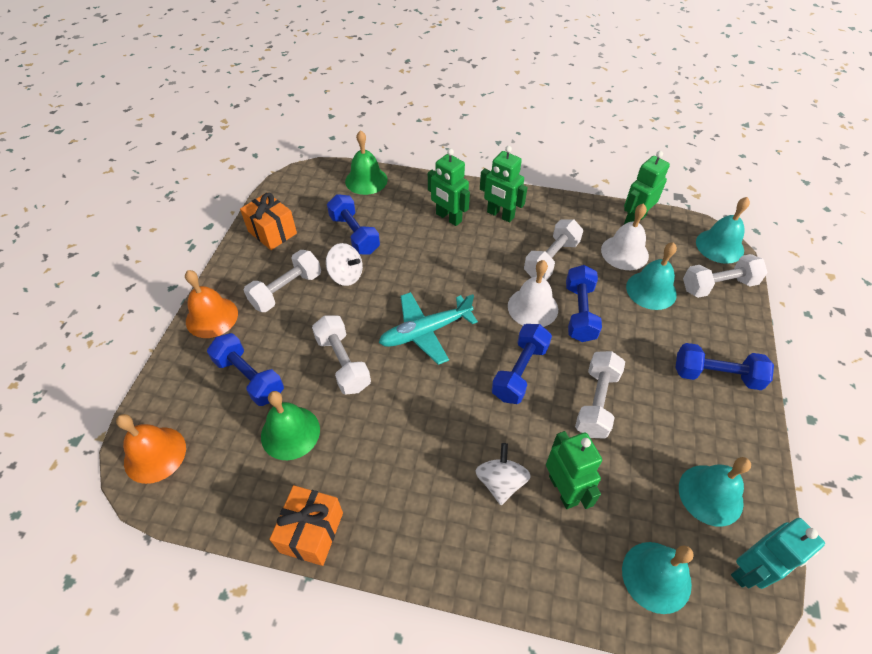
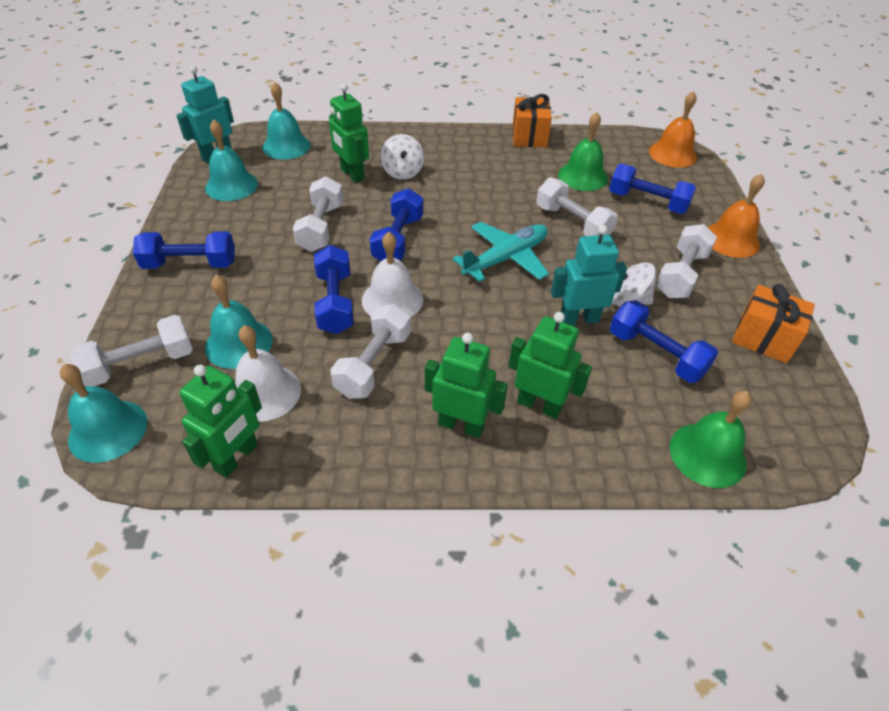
camera: 165 degrees right, 5 degrees down
none -> turquoise robot [551,225,627,325]

